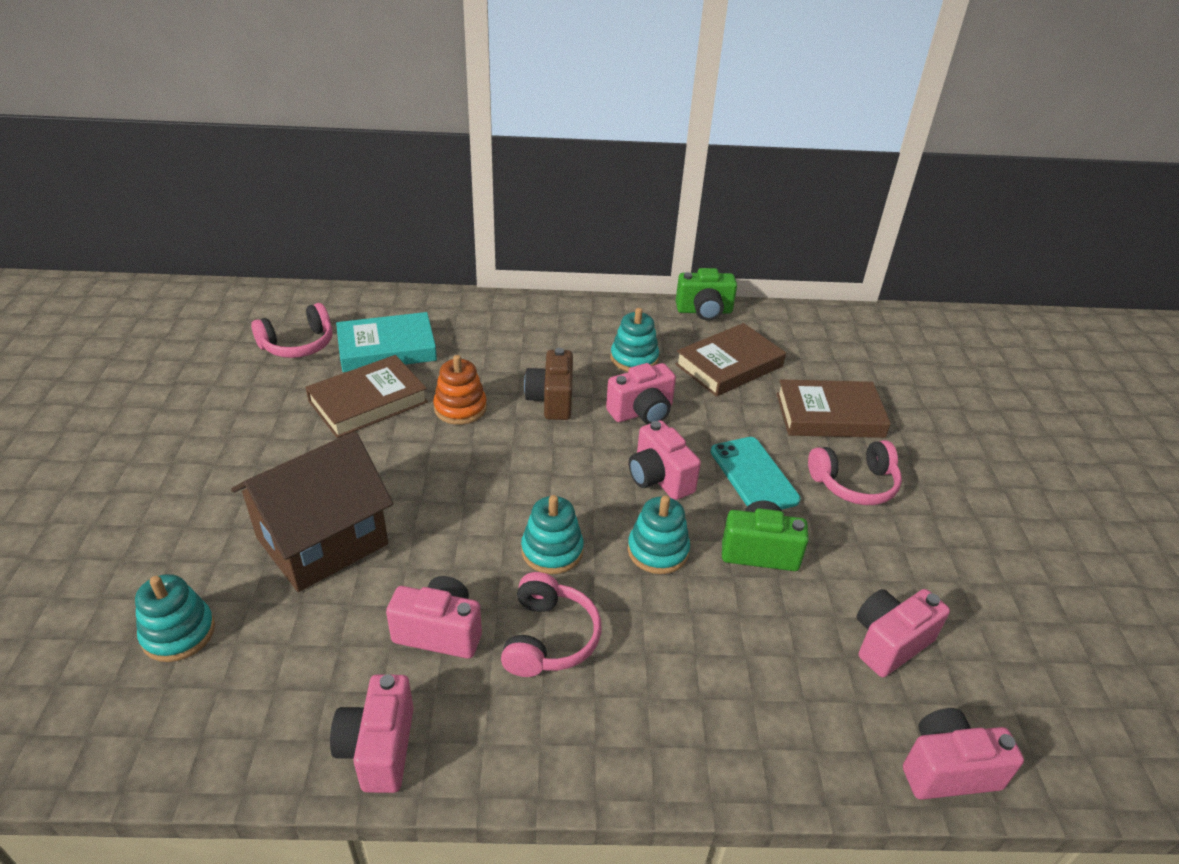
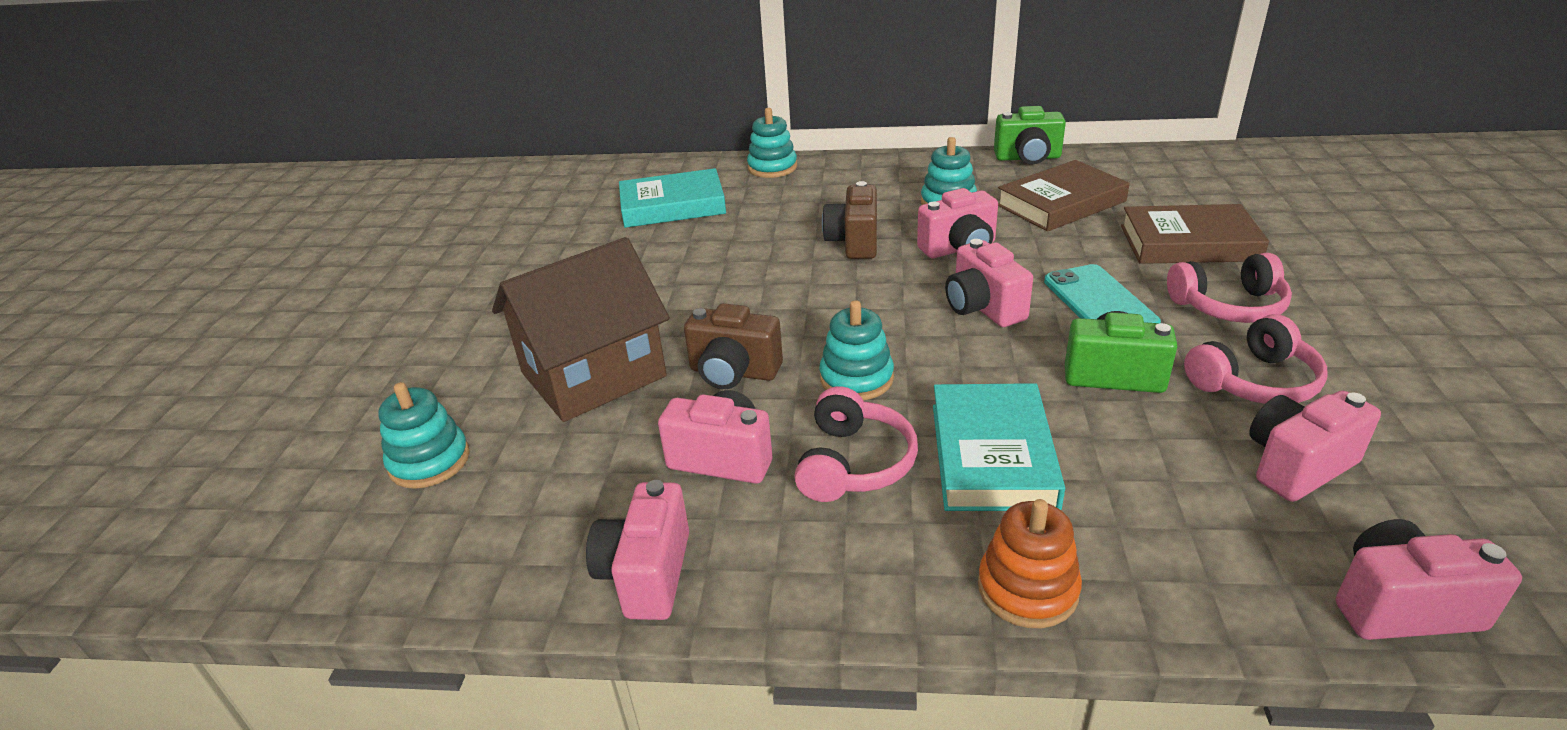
camera: 10 degrees right, 5 degrees down
pink headphones [251,303,333,358] -> pink headphones moved to [1184,314,1328,404]
brown book [305,355,428,438] -> none
orange stacking toy [433,355,487,425] -> orange stacking toy moved to [978,499,1082,628]
turquoise stacking toy [628,496,690,574] -> turquoise stacking toy moved to [747,108,797,178]
none -> brown camera [684,303,783,389]
none -> turquoise book [933,383,1065,511]

